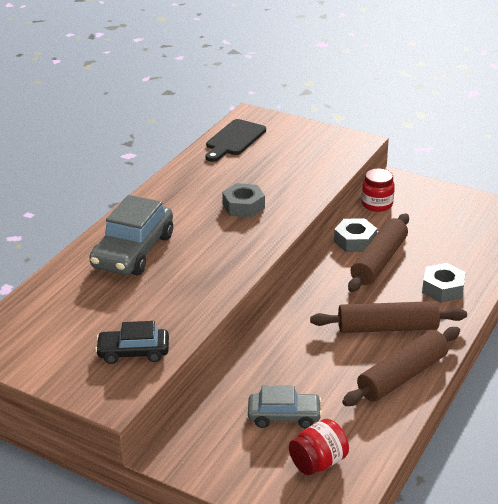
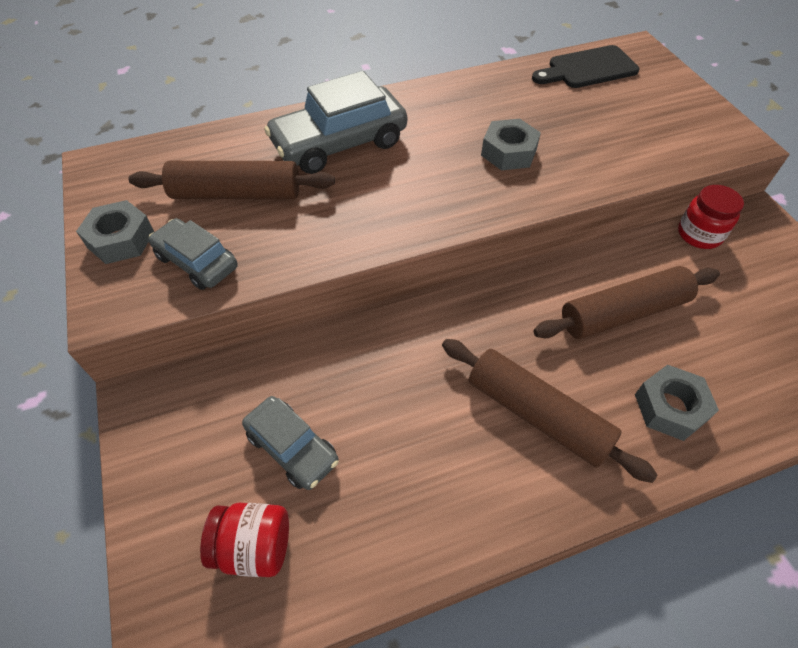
camera: 40 degrees right, 20 degrees up
black car [95,321,169,364] -> grey car [149,218,238,290]
grey nut [334,218,377,252] -> grey nut moved to [76,200,154,264]
brown rolling pin [342,327,460,406] -> brown rolling pin moved to [129,161,335,199]

